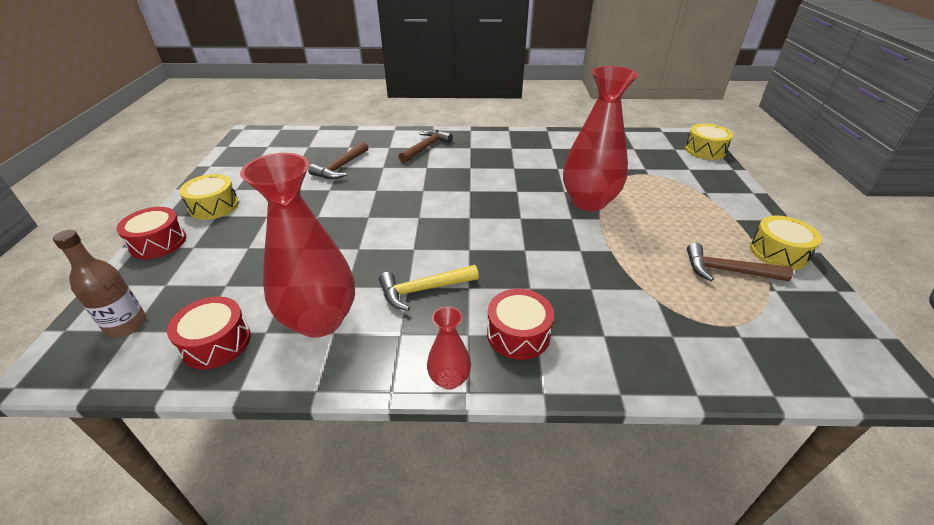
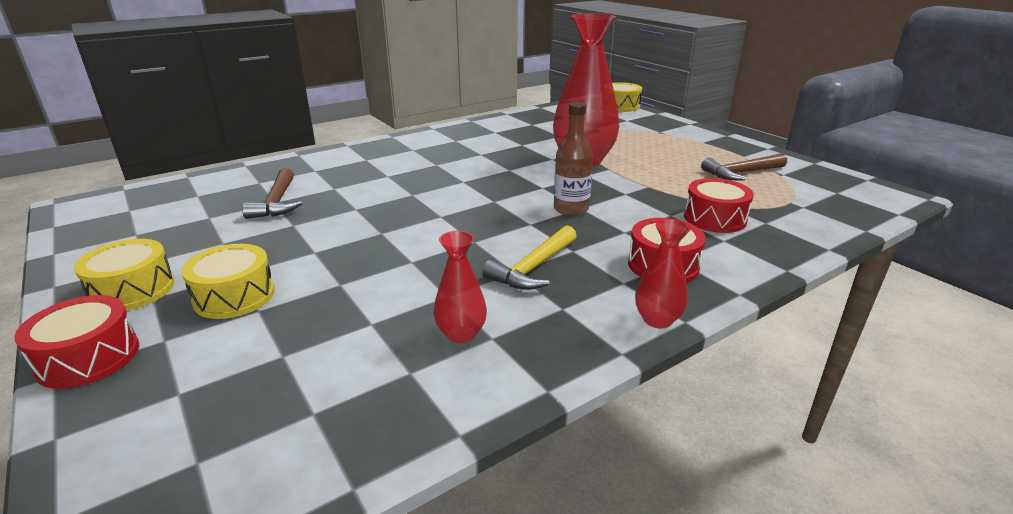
camera: 35 degrees left, 10 degrees down
brown bottle [53,230,146,338] -> brown bottle moved to [554,102,593,216]
red drum [167,296,251,369] -> red drum moved to [684,178,754,233]
red vase [240,153,355,338] -> red vase [434,231,487,344], size x0.47
brown hammer [398,130,453,163] -> none
yellow drum [750,216,822,270] -> yellow drum moved to [181,244,275,319]

